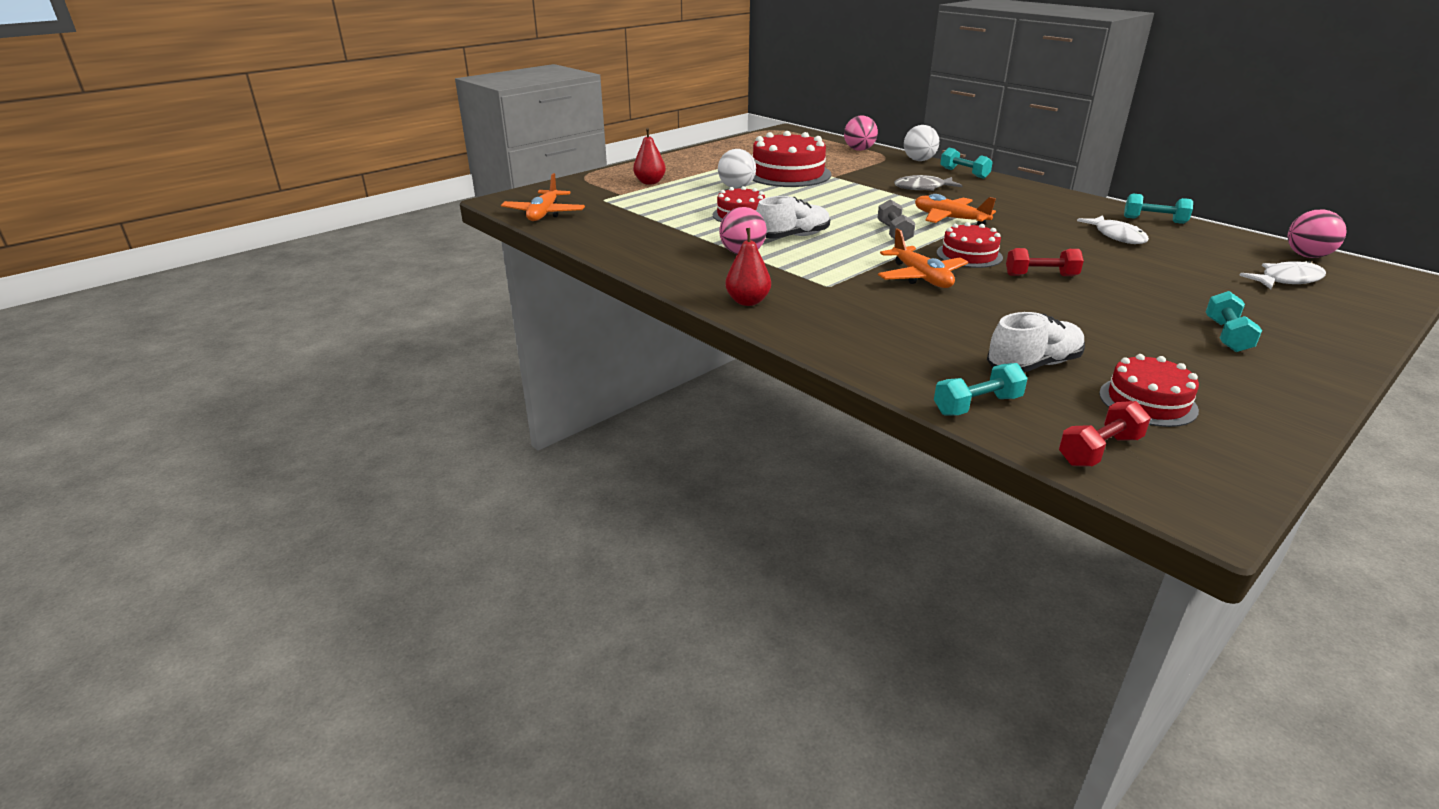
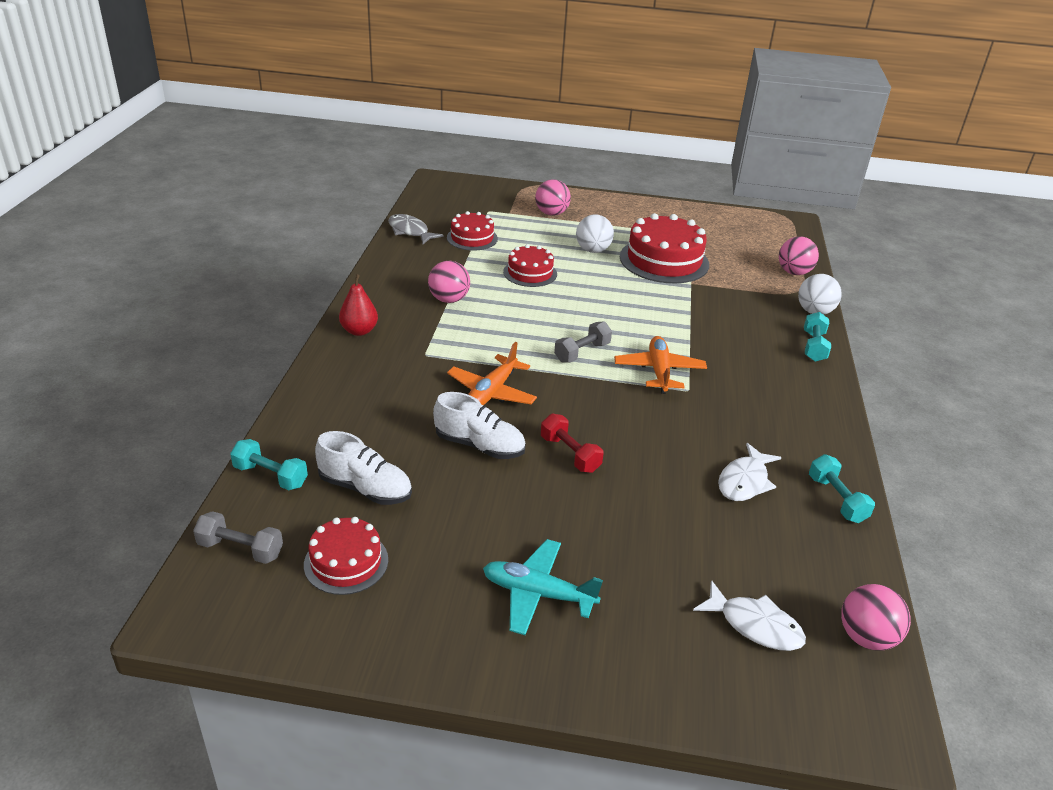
camera: 50 degrees right, 5 degrees up
orange plane [501,173,585,221] -> none
red pear [633,128,666,185] -> pink ball [535,179,571,216]
white shoe [756,196,830,239] -> white shoe moved to [433,392,526,459]
grey fish [894,175,963,191] -> grey fish moved to [388,214,444,244]
red cake [937,222,1003,268] -> red cake moved to [447,211,498,251]
red dumbbell [1059,401,1151,467] -> grey dumbbell [193,511,283,564]
turquoise dumbbell [1206,291,1262,352] -> turquoise plane [483,539,603,635]

